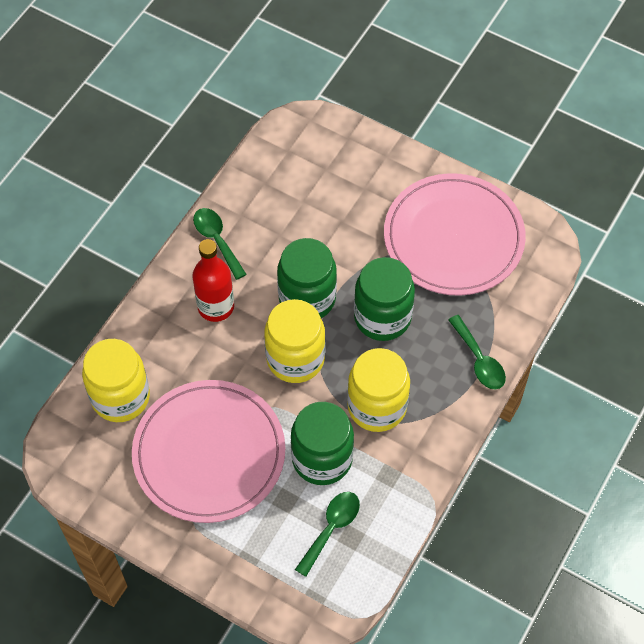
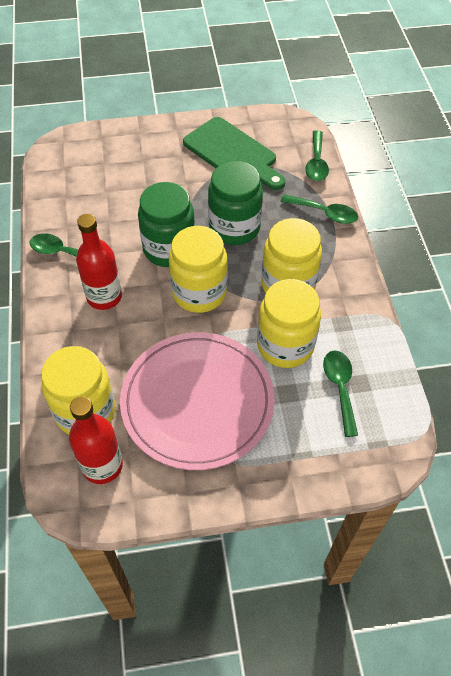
camera: 40 degrees left, 5 degrees down
green jar [291,402,354,485] -> yellow jar [257,279,321,368]
pink plate [384,173,526,296] -> green cutting board [183,117,286,190]
none -> red bottle [69,396,123,484]
none -> green spoon [305,130,329,181]

